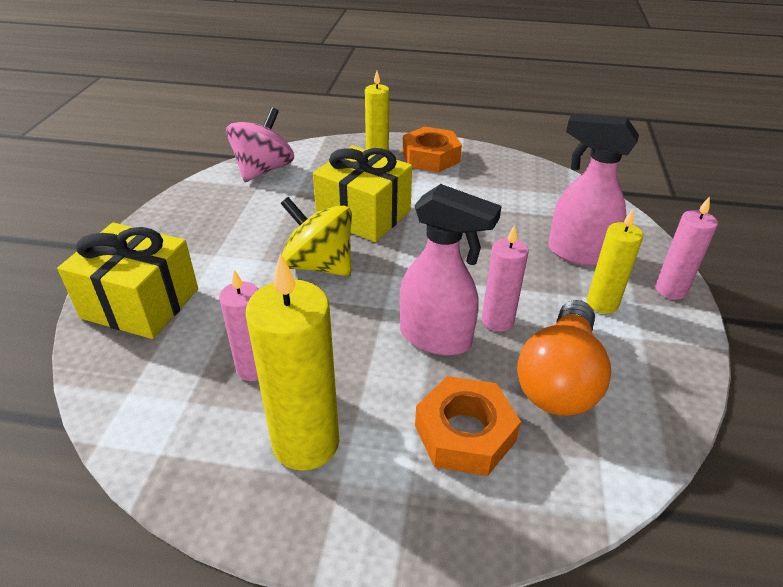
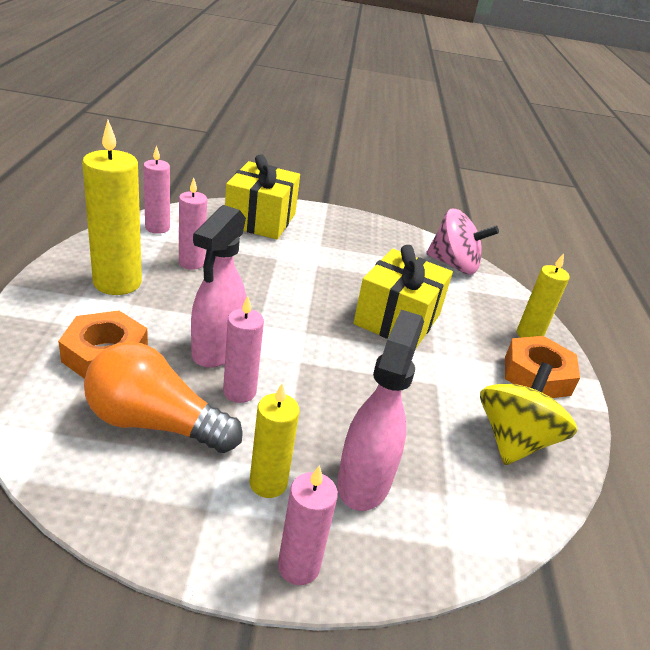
camera: 80 degrees right, 5 degrees down
yellow spinning top [280,197,352,276] -> yellow spinning top moved to [480,363,577,465]
none -> pink candle [143,145,170,234]

